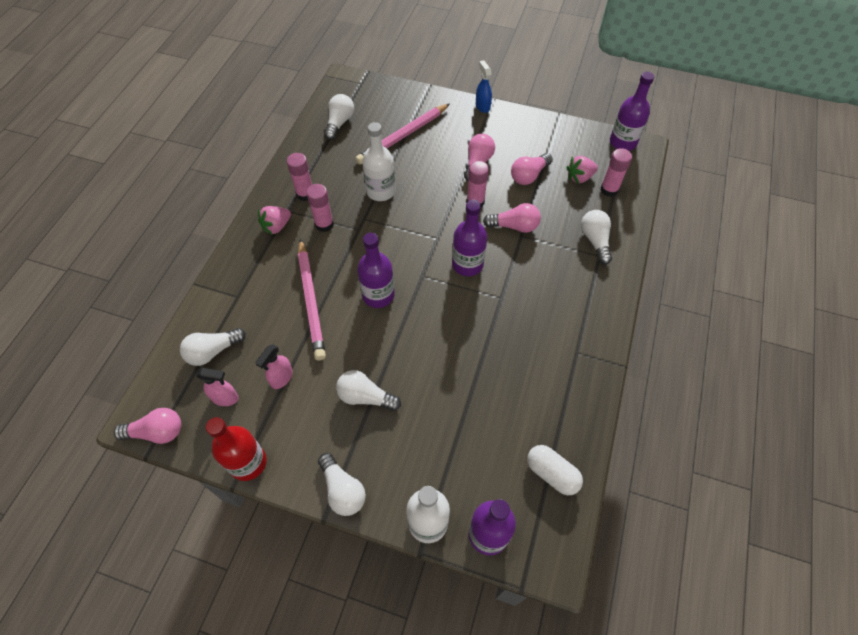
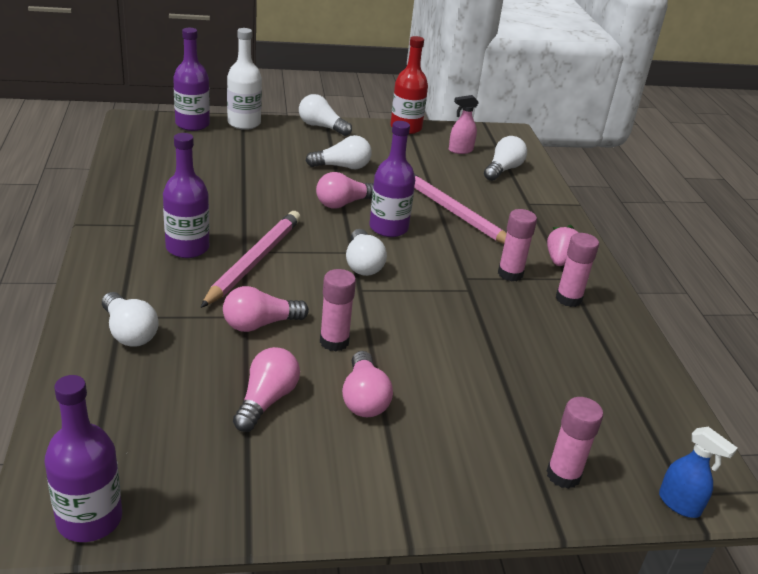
camera: 150 degrees right, 25 degrees down
pink light bulb [114,408,181,444] -> pink light bulb moved to [316,172,374,209]
pink spray bottle [255,344,293,389] -> none
white light bulb [324,94,354,140] -> white light bulb moved to [346,229,387,276]
pink pencil [355,103,450,165] -> pink pencil moved to [200,211,301,308]
white bottle [362,122,396,201] -> none
purple bottle [452,200,487,276] -> purple bottle moved to [163,133,209,258]
blue spray bottle [476,60,492,113] -> blue spray bottle moved to [659,427,737,518]
white capsule [527,445,583,495] -> none
pink strawberry [566,156,598,184] -> none
pink glue stick [601,148,632,197] -> pink glue stick moved to [547,397,603,489]

